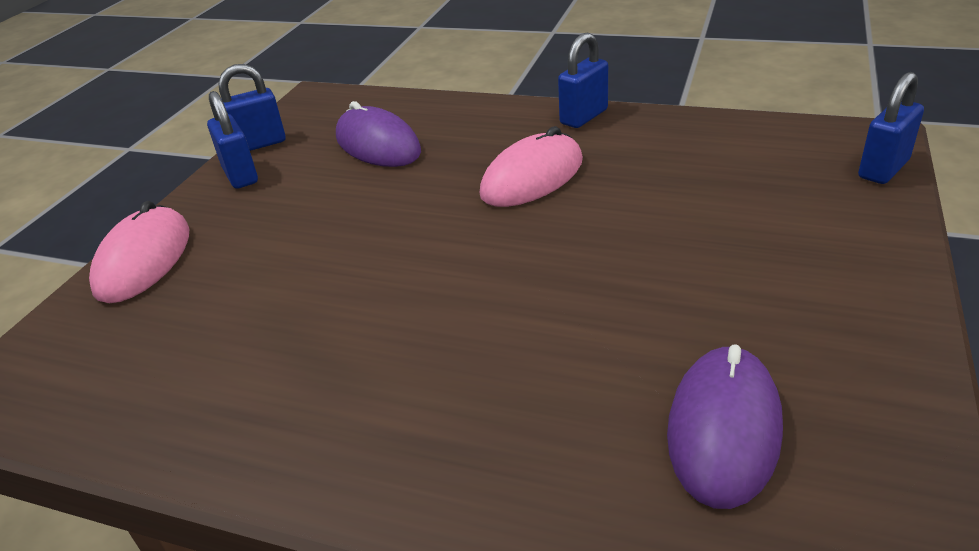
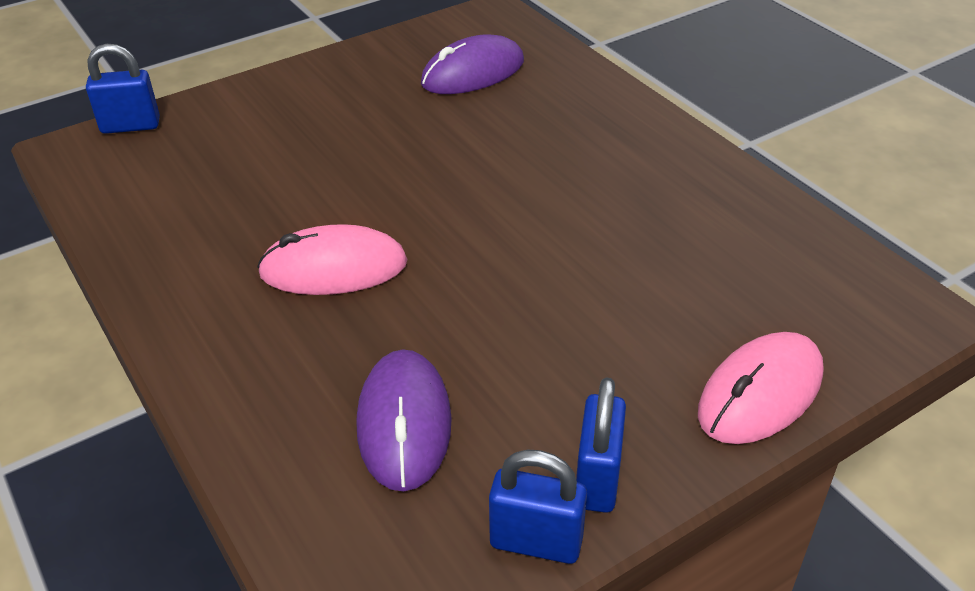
camera: 145 degrees left, 5 degrees up
blue padlock [558,33,608,128] -> none

